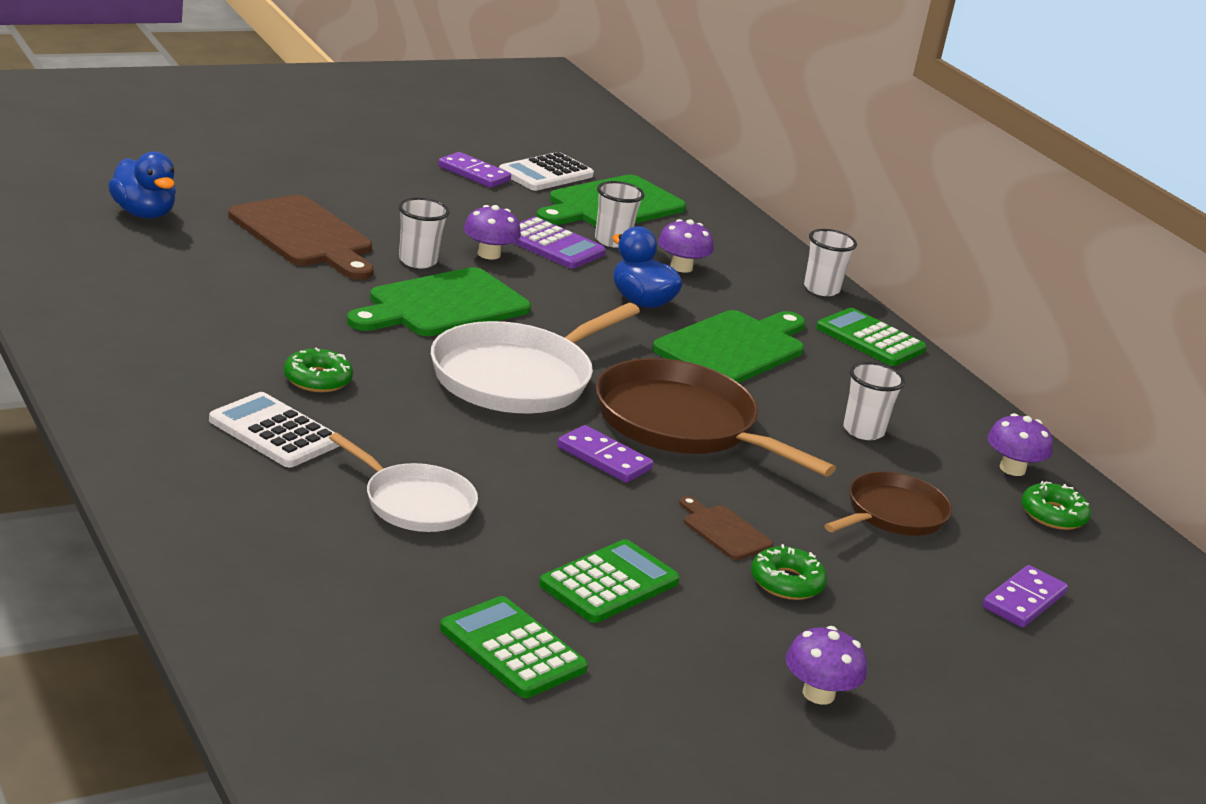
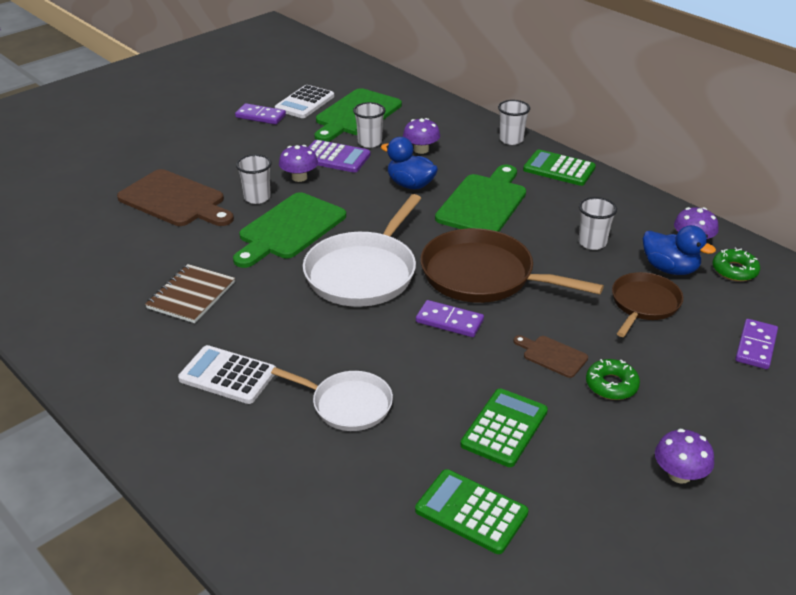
camera: 10 degrees left, 10 degrees up
blue duck [108,151,176,219] -> blue duck moved to [643,225,716,275]
green donut [284,348,353,392] -> none
none -> brown notebook [145,264,235,323]

